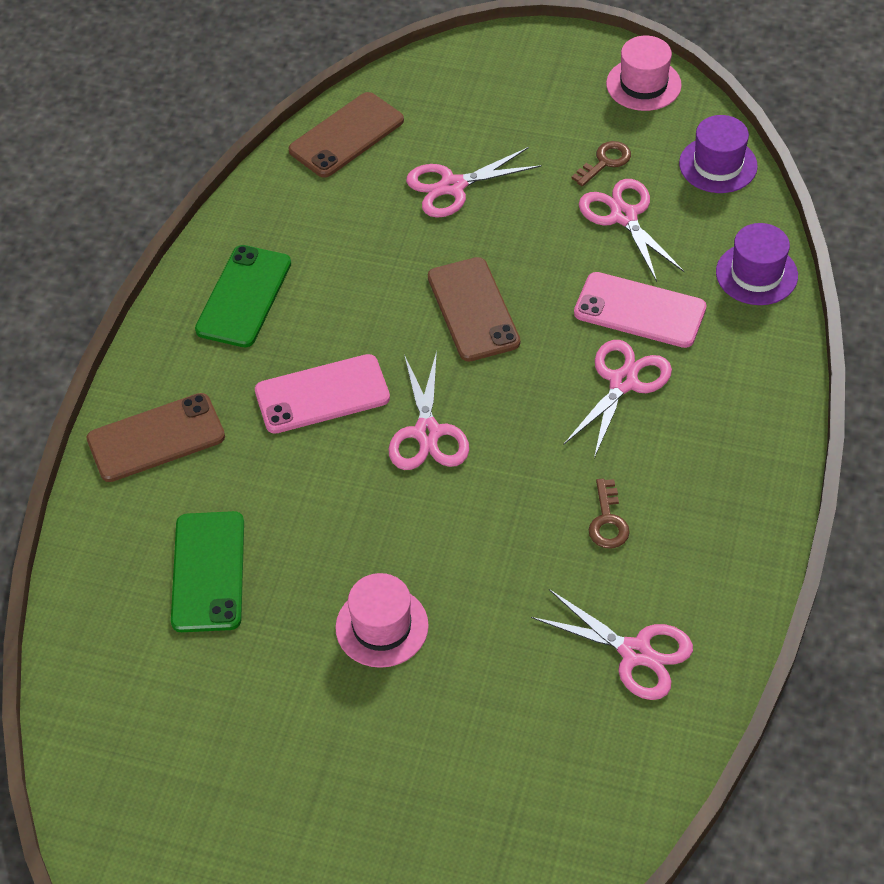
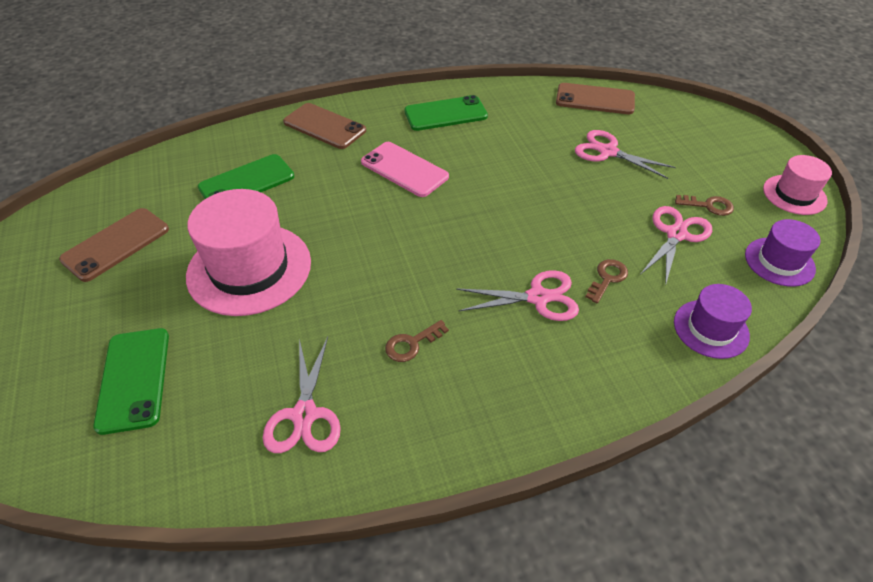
camera: 55 degrees right, 5 degrees down
pink hat [335,573,429,668] -> pink hat [186,189,311,316], size x1.82
pink scissors [388,351,469,470] -> none
brown phone [428,257,520,362] -> brown phone moved to [59,208,169,282]
pink phone [574,272,706,348] -> brown key [585,259,628,303]
none -> green phone [93,328,169,435]

